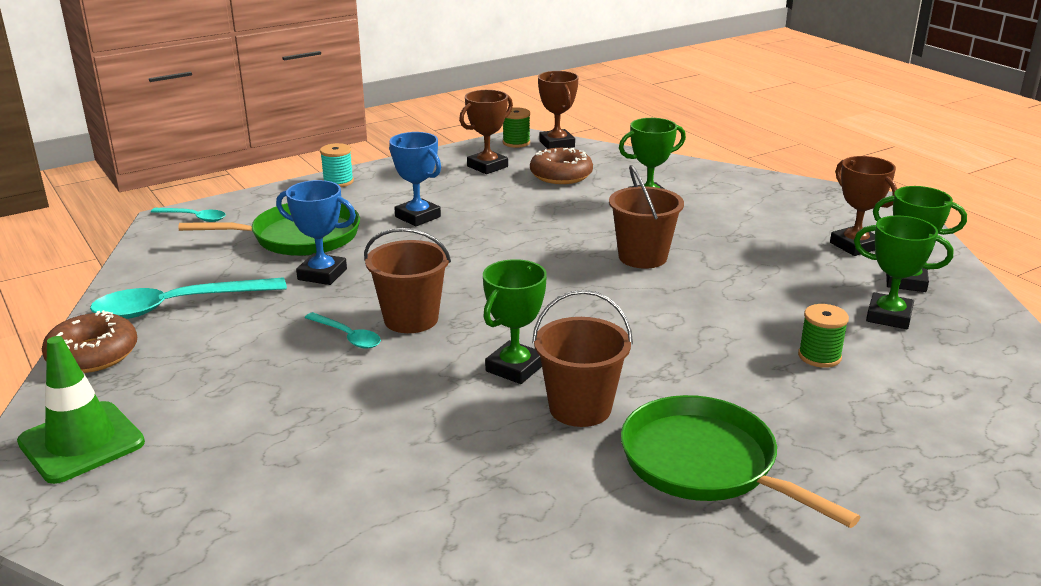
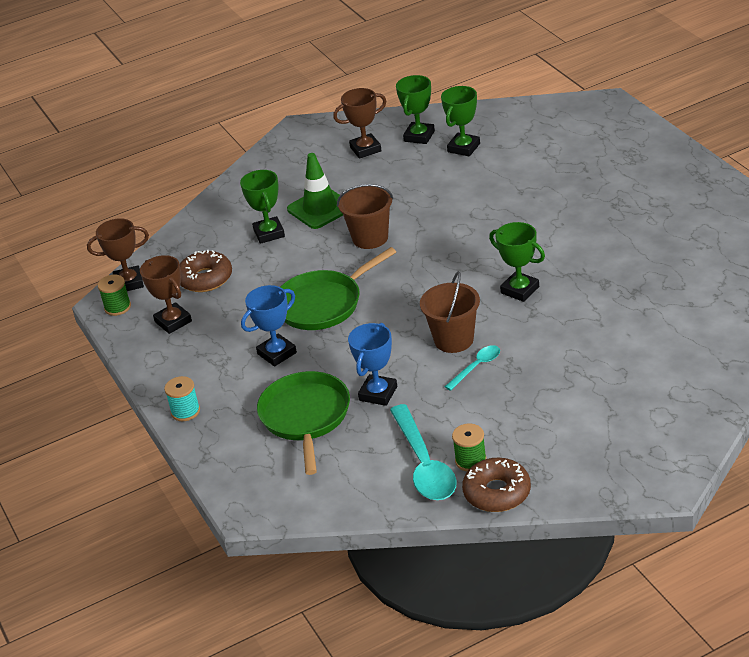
camera: 80 degrees left, 10 degrees up
green traffic cone [17,336,145,484] -> green traffic cone moved to [287,153,343,229]
turquoise spoon [151,208,226,222] -> none
brown bucket [532,290,633,427] -> none
green pan [621,395,860,528] -> green pan moved to [280,247,396,330]
green spool [798,304,849,368] -> green spool moved to [452,424,487,471]

